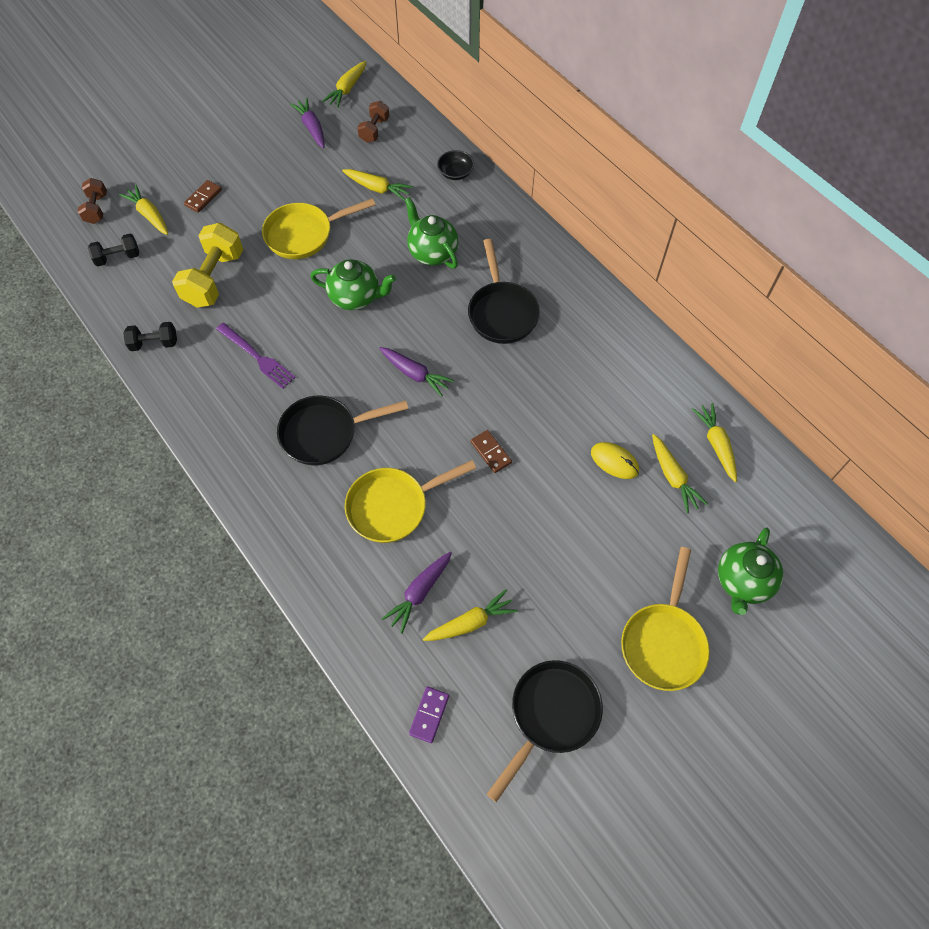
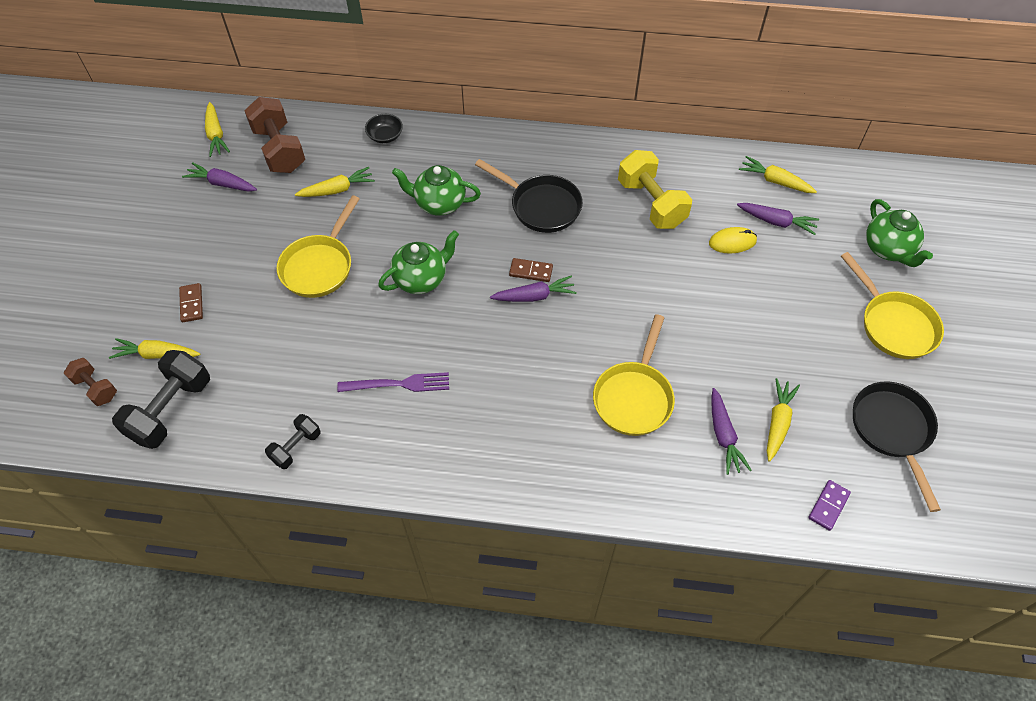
camera: 45 degrees left, 5 degrees down
black dumbbell [88,234,139,267] -> black dumbbell [112,350,210,449], size x1.79
yellow dumbbell [172,223,243,308] -> yellow dumbbell moved to [618,150,692,229]
black pan [277,396,408,465] -> none
brown dumbbell [357,101,389,143] -> brown dumbbell [244,97,305,173], size x1.79
purple domino [409,687,449,743] -> purple domino turned 60 degrees clockwise [808,480,851,531]
brown domino [471,430,512,473] -> brown domino moved to [509,258,553,282]
yellow carrot [652,434,708,514] -> purple carrot [737,203,819,235]

